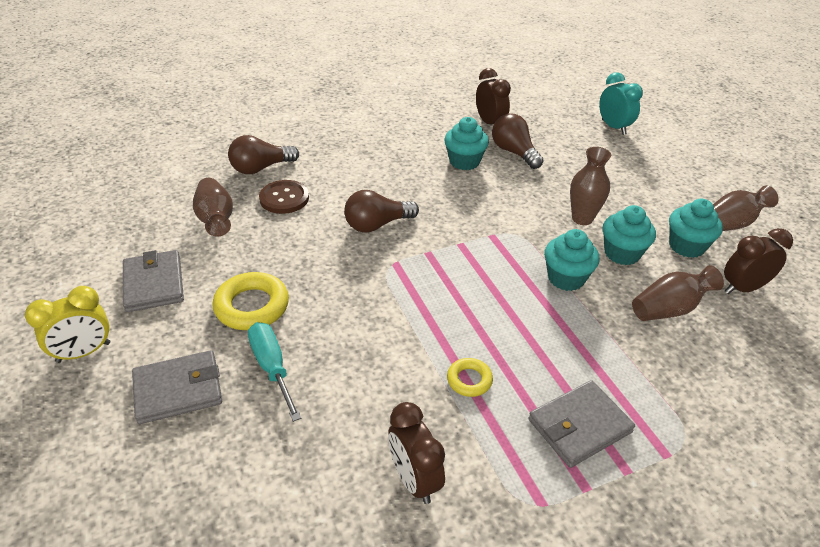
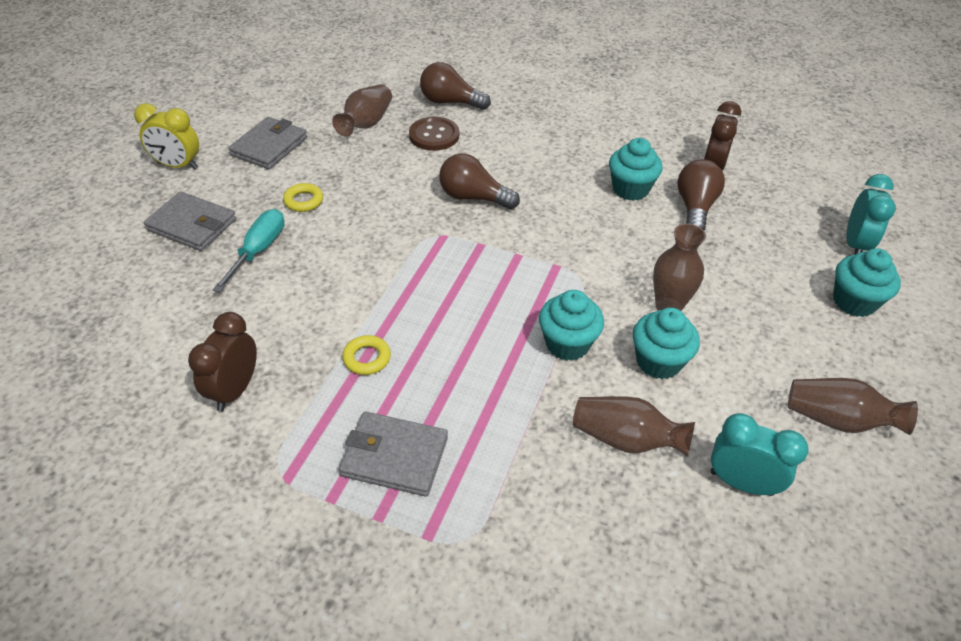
camera: 45 degrees right, 5 degrees up
yellow ring [213,272,289,330] -> yellow ring [283,183,323,212], size x0.56
turquoise cupcake [669,199,723,258] -> turquoise cupcake moved to [833,248,901,317]
brown clock [724,228,793,294] -> turquoise clock [711,413,809,496]

